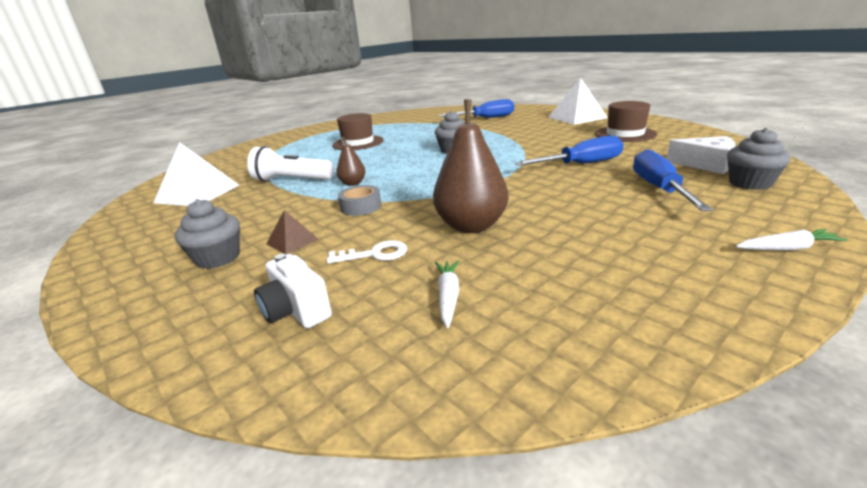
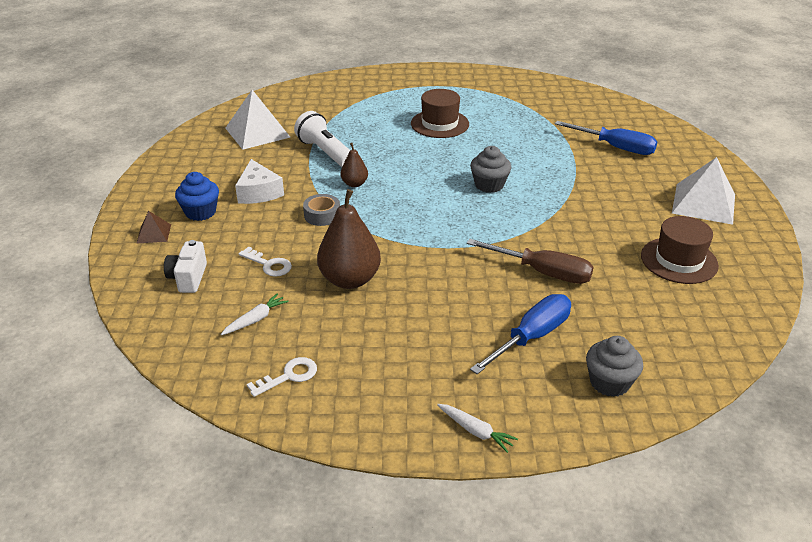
camera: 40 degrees right, 10 degrees up
grey cupcake [175,199,240,269] -> blue cupcake [175,172,219,221]
brown pyramid [266,210,319,255] -> brown pyramid moved to [136,211,171,244]
blue screwdriver [514,135,624,166] -> brown screwdriver [467,239,594,284]
white cheese [667,136,735,174] -> white cheese moved to [235,159,284,204]
none -> white key [247,357,317,397]

